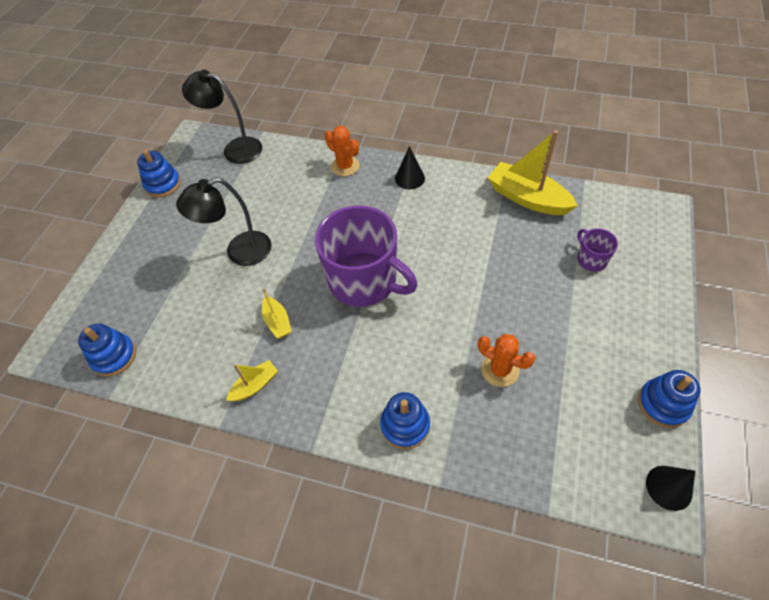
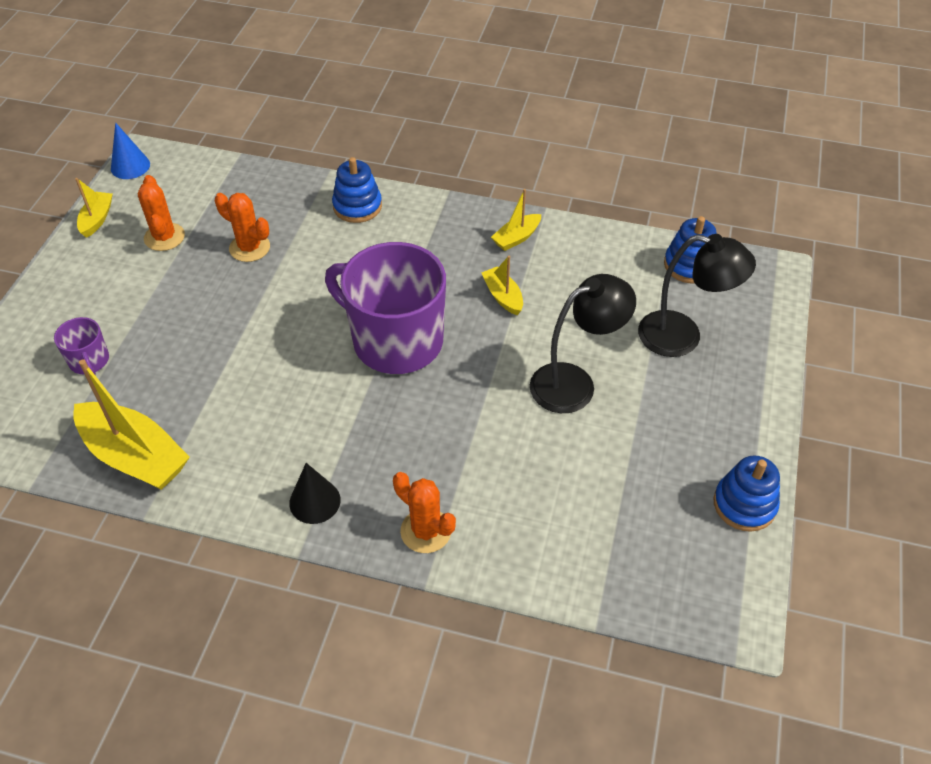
camera: 175 degrees right, 5 degrees down
black lamp [182,70,262,164] -> black lamp moved to [638,234,756,357]
blue stacking toy [638,370,701,428] -> yellow boat [75,178,113,238]
black cone [646,466,695,511] -> blue cone [111,123,150,179]
none -> orange cactus [138,175,185,251]

